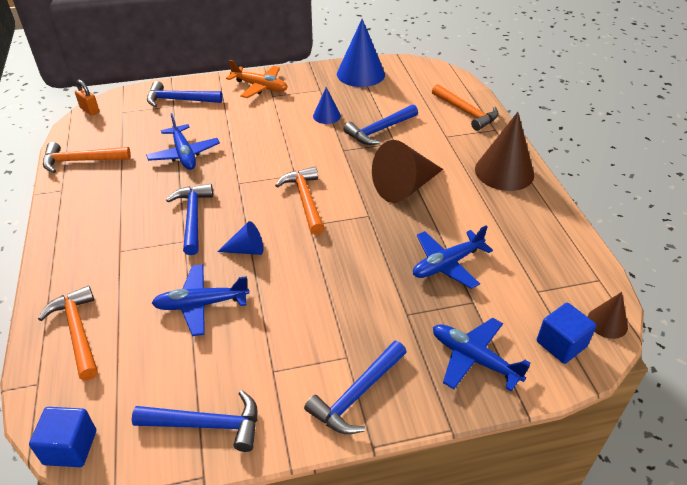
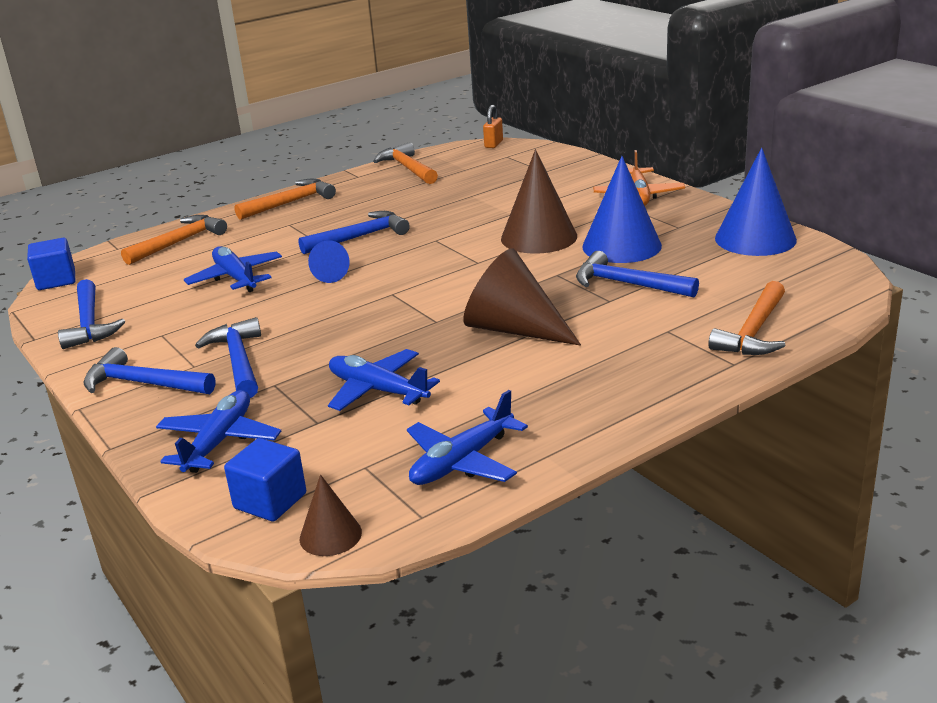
camera: 70 degrees right, 15 degrees down
blue plane [146,113,220,170] -> blue plane moved to [407,390,528,485]
blue hammer [147,81,223,107] -> blue hammer moved to [195,317,261,398]
orange hammer [275,167,324,235] -> orange hammer moved to [234,179,336,220]
blue cone [313,87,341,124] -> blue cone [582,156,662,263], size x1.90
brown cone [475,112,534,191] -> brown cone moved to [501,149,577,254]

